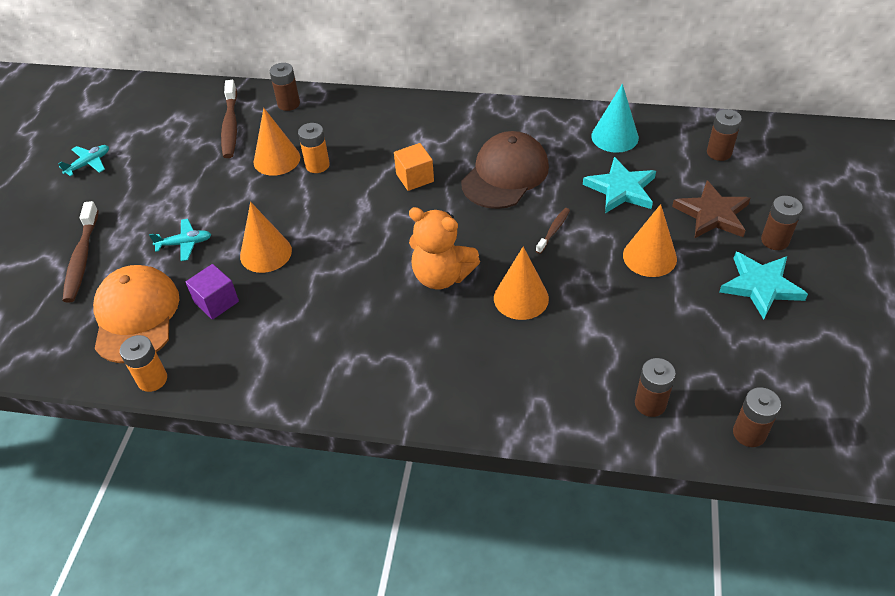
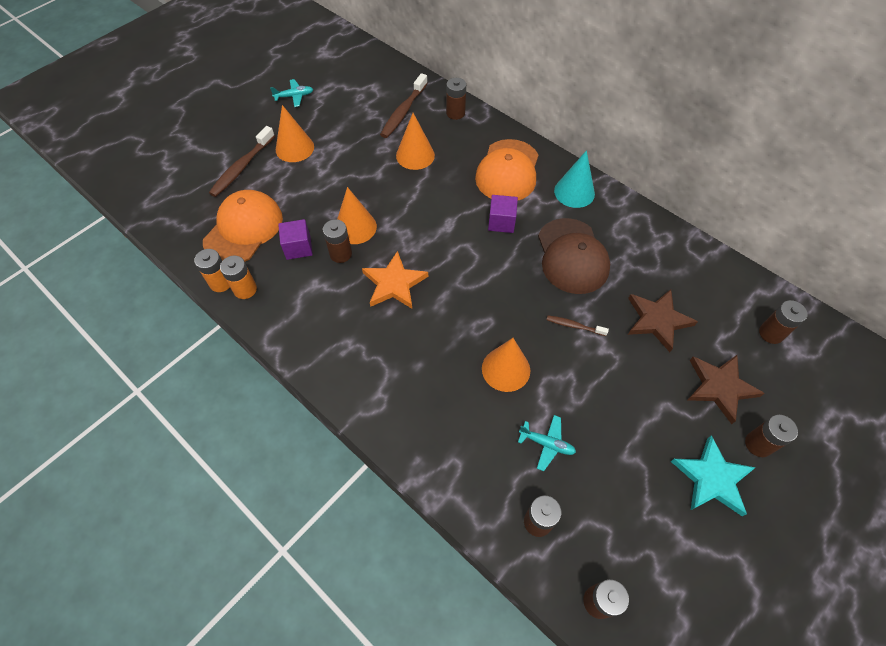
camera: 30 degrees right, 10 degrees up
turquoise plane [149,219,211,261] -> turquoise plane moved to [518,415,576,471]
orange battery [298,123,330,173] -> orange battery moved to [220,256,257,299]
orange cube [394,143,434,191] -> purple cube [488,195,518,233]
orange teddy bear [409,207,480,290] -> none
brown cap [461,131,549,209] -> brown cap turned 105 degrees clockwise [538,218,610,294]
brown toothbrush [536,208,570,254] -> brown toothbrush turned 135 degrees counterclockwise [546,316,609,336]
turquoise star [583,157,656,213] -> brown star [628,289,698,352]
turquoise cone [591,84,639,153] -> turquoise cone moved to [554,150,595,208]
orange cone [623,204,677,277] -> orange cone moved to [276,105,314,162]
none -> brown battery [323,219,352,263]
none -> orange star [362,251,428,309]
none -> orange cap [475,139,539,200]

